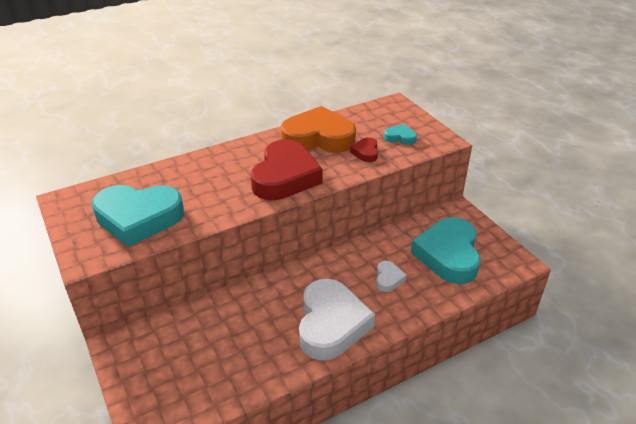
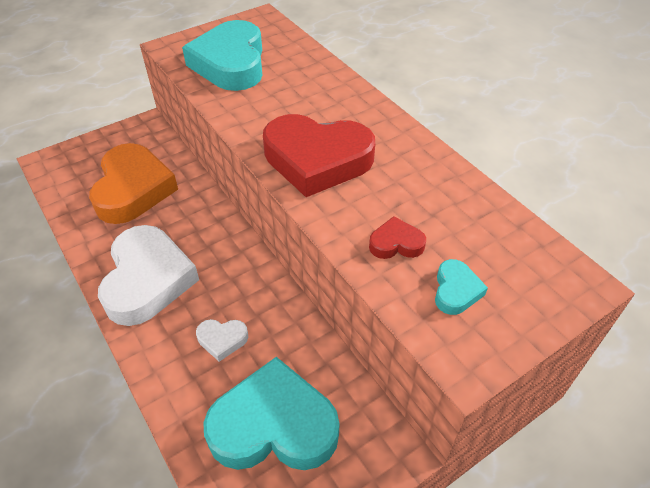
camera: 85 degrees right, 10 degrees up
orange heart [281,106,356,153] -> orange heart moved to [89,143,178,224]
white heart [299,279,375,361] -> white heart turned 90 degrees counterclockwise [98,225,199,326]

